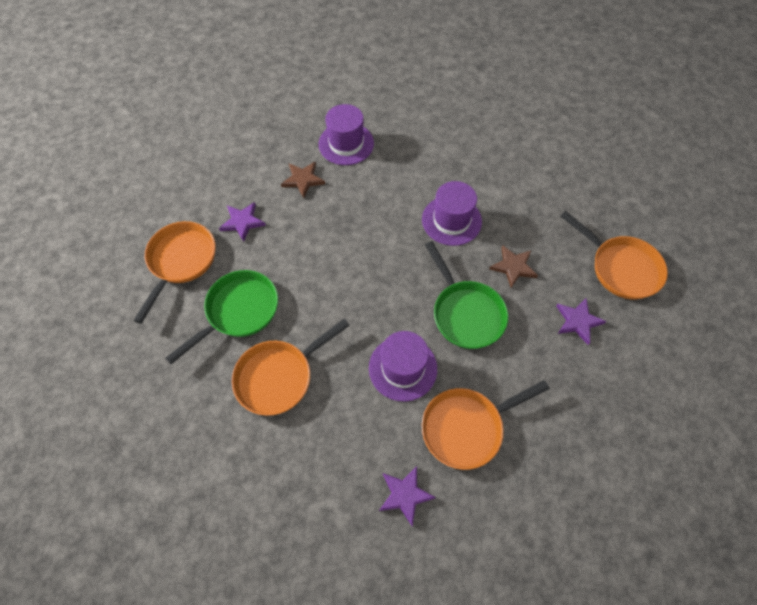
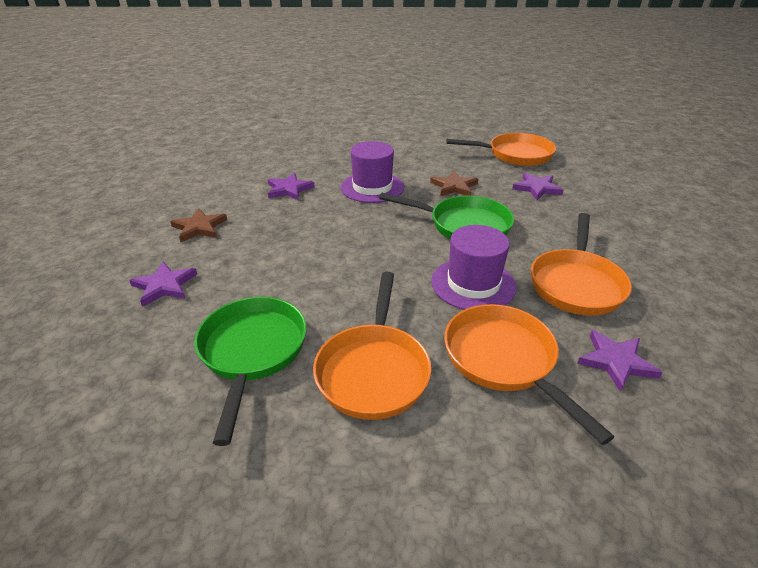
camera: 45 degrees left, 25 degrees down
orange pan [133,221,215,324] -> orange pan moved to [444,304,614,445]
purple hat [319,104,374,165] -> none
none -> purple star [267,173,315,200]

